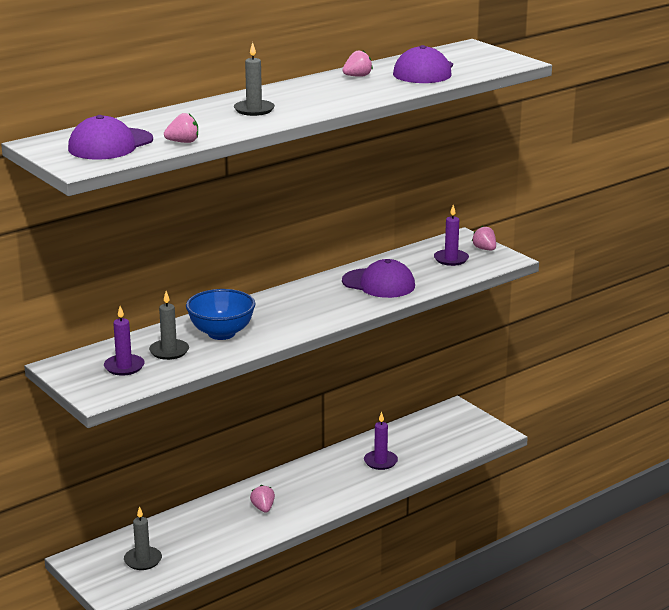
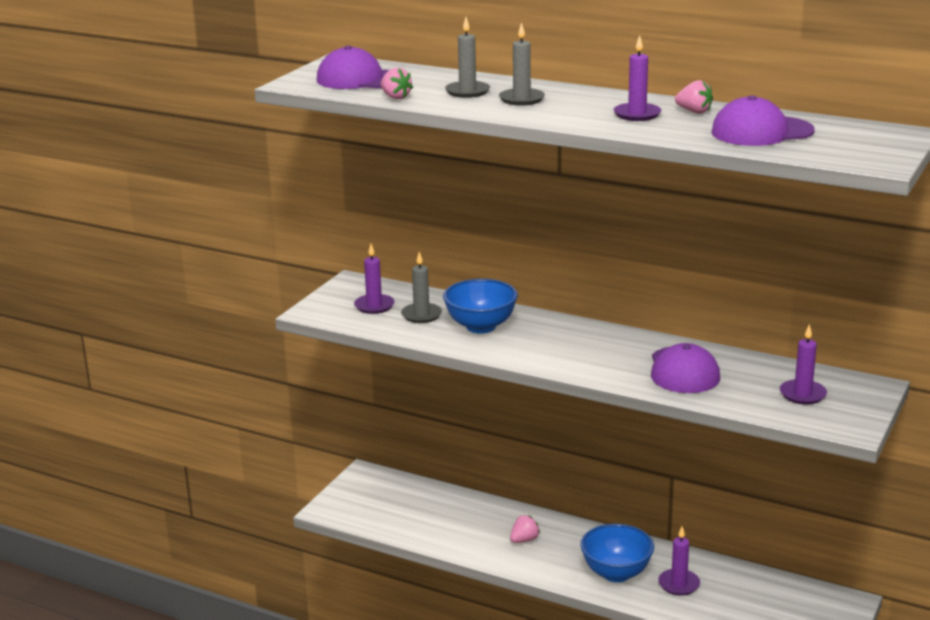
camera: 65 degrees right, 0 degrees up
grey candle [124,506,162,570] -> grey candle moved to [445,17,490,98]
pink strawberry [472,226,496,250] -> none
none -> blue bowl [581,524,654,582]
none -> purple candle [613,35,661,121]

